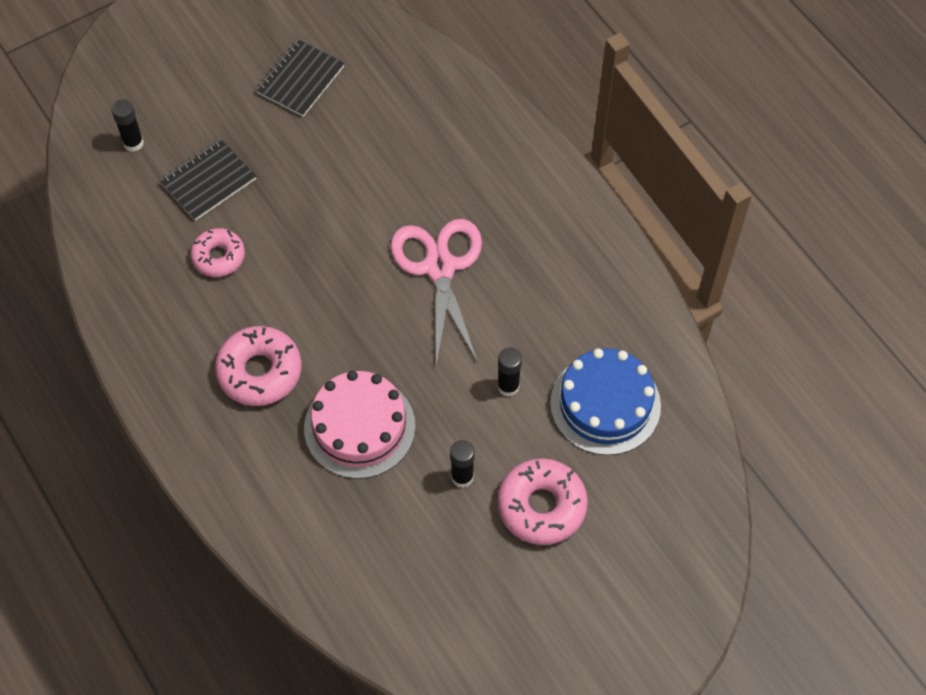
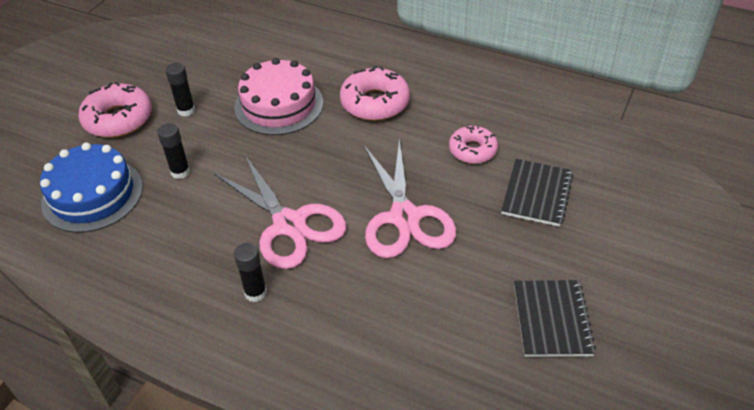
camera: 150 degrees right, 15 degrees down
black glue stick [111,100,144,152] -> black glue stick moved to [234,243,267,302]
none -> pink scissors [364,138,456,258]

